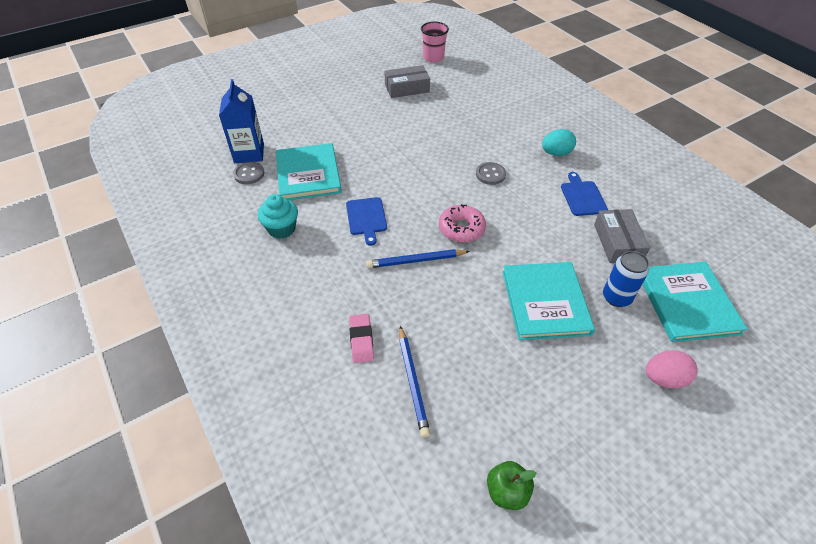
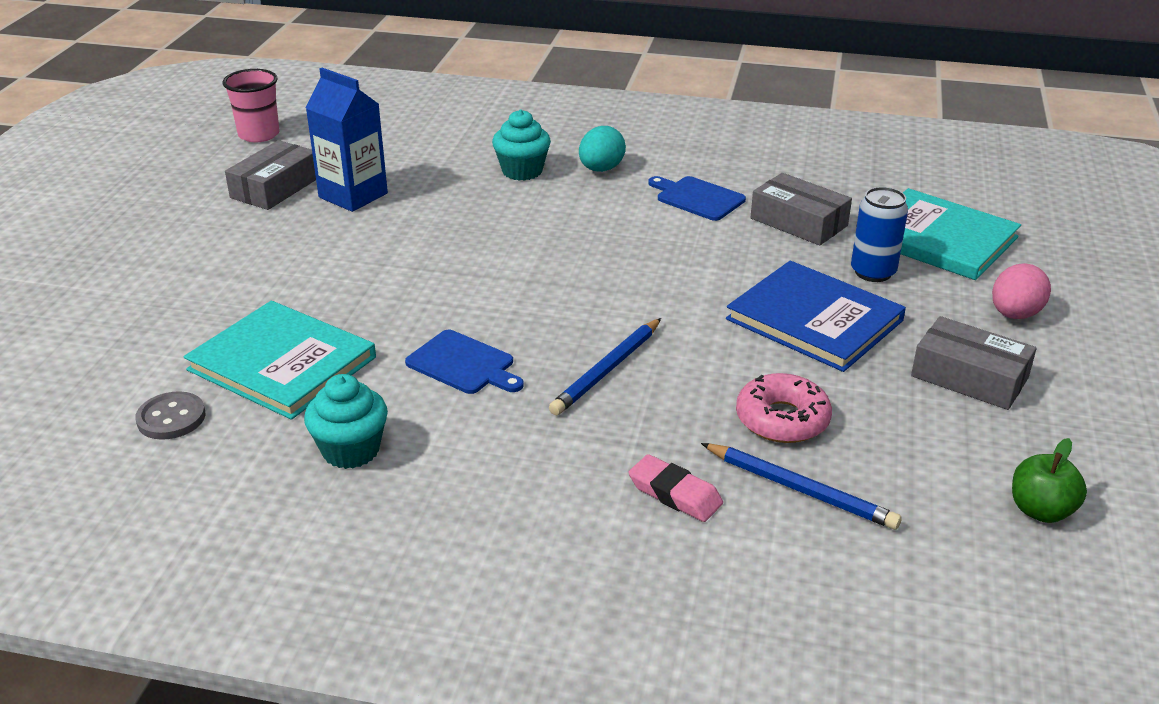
camera: 45 degrees left, 15 degrees down
blue carton [219,79,264,163] -> blue carton moved to [306,68,388,212]
pink donut [439,204,486,242] -> pink donut moved to [736,373,832,443]
grey button [476,162,506,185] -> none
turquoise book [502,262,595,340] -> blue book [726,261,906,372]
none -> turquoise cupcake [492,110,551,181]
none -> grey box [911,316,1037,410]

